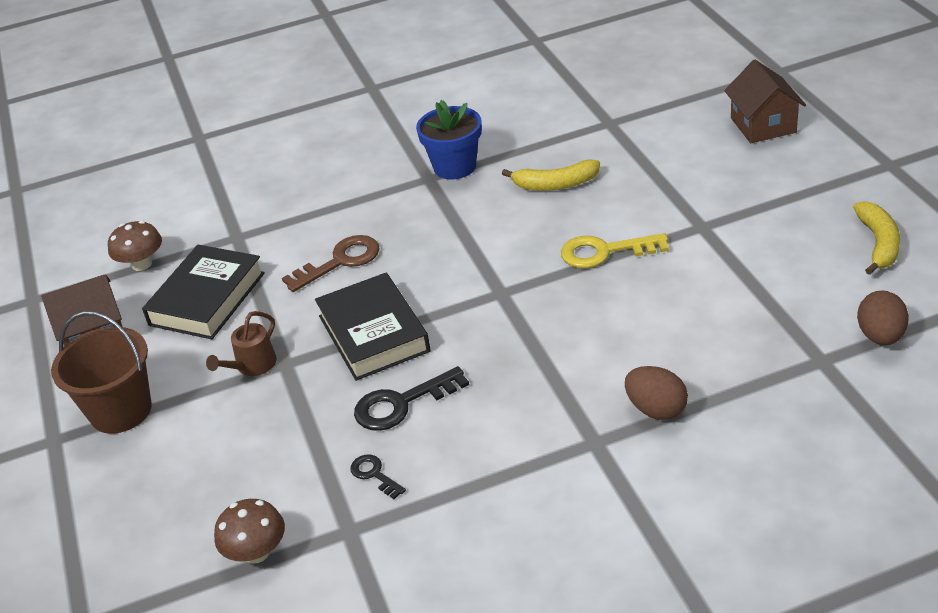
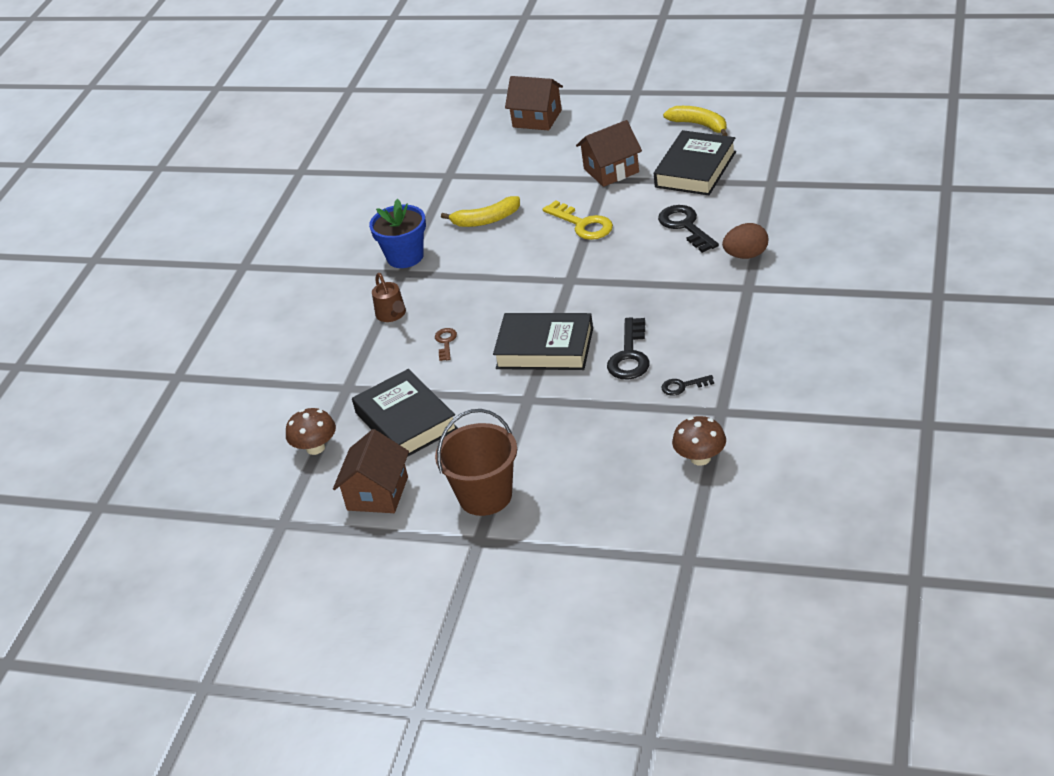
camera: 55 degrees left, 0 degrees up
brown watering can [206,311,277,376] -> brown watering can moved to [372,273,406,322]
brown key [282,235,380,292] -> brown key [435,328,457,361], size x0.55
yellow banana [502,159,600,191] -> yellow banana turned 45 degrees clockwise [441,196,520,227]
yellow key [561,233,669,268] -> yellow key turned 75 degrees counterclockwise [543,200,613,240]
brown egg [857,290,909,345] -> none
none -> brown house [576,120,642,187]
none -> black book [654,130,736,195]
none -> black key [658,205,719,253]

